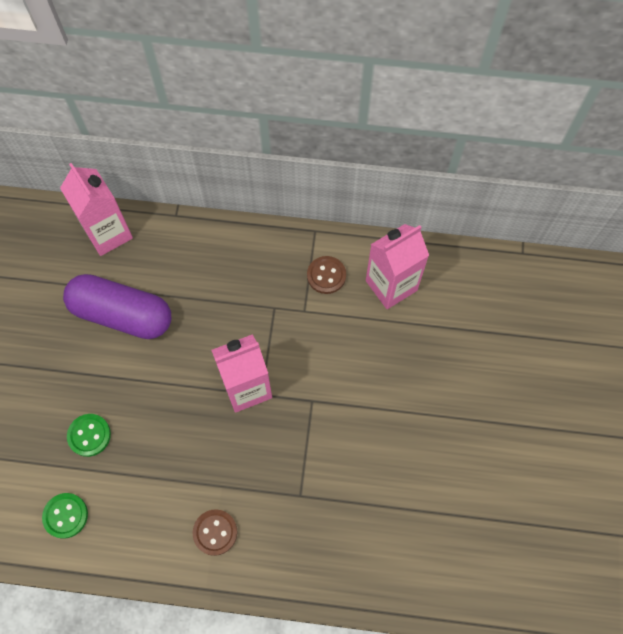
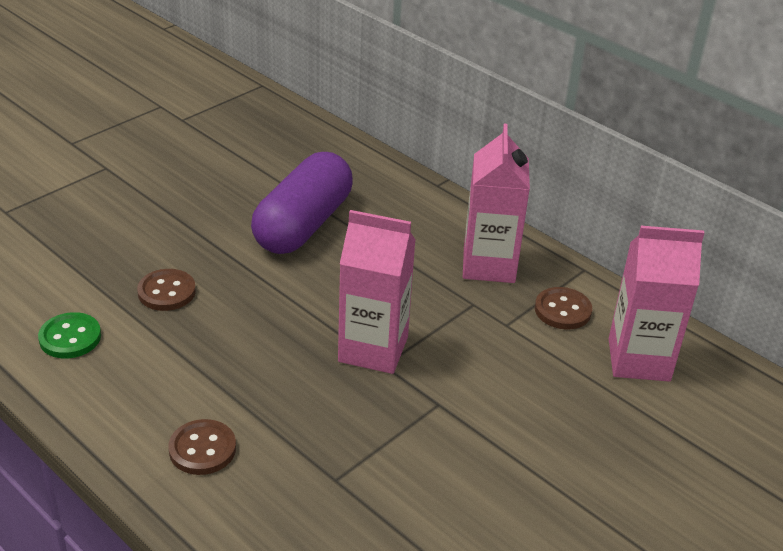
camera: 35 degrees right, 30 degrees down
pink carton [60,163,133,256] -> pink carton moved to [463,124,530,283]
purple capsule [63,274,171,339] -> purple capsule turned 60 degrees clockwise [251,152,353,254]
green button [67,414,111,457] -> brown button [137,269,196,311]

